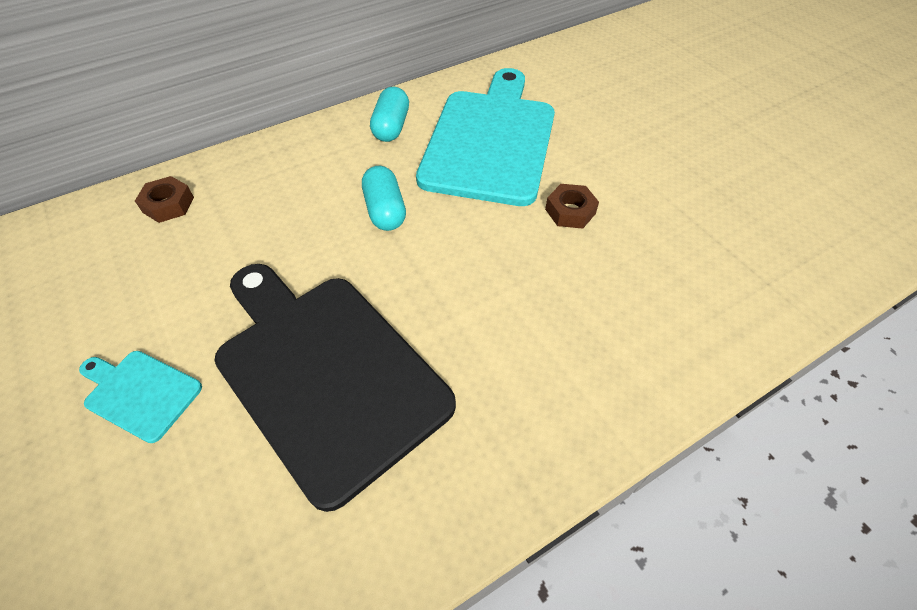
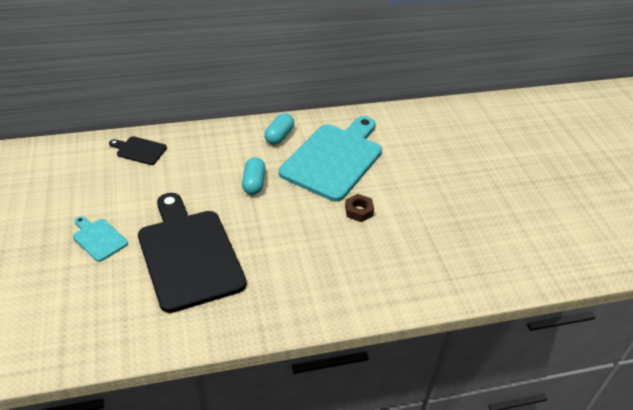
camera: 15 degrees right, 10 degrees down
brown nut [135,176,194,223] -> black cutting board [109,136,167,165]

